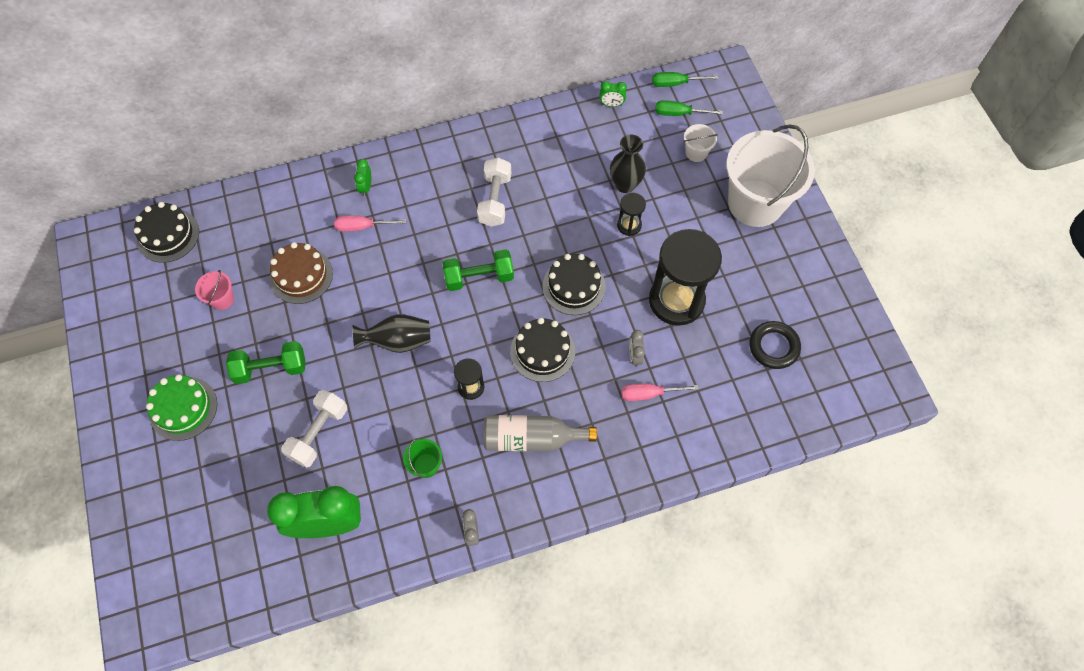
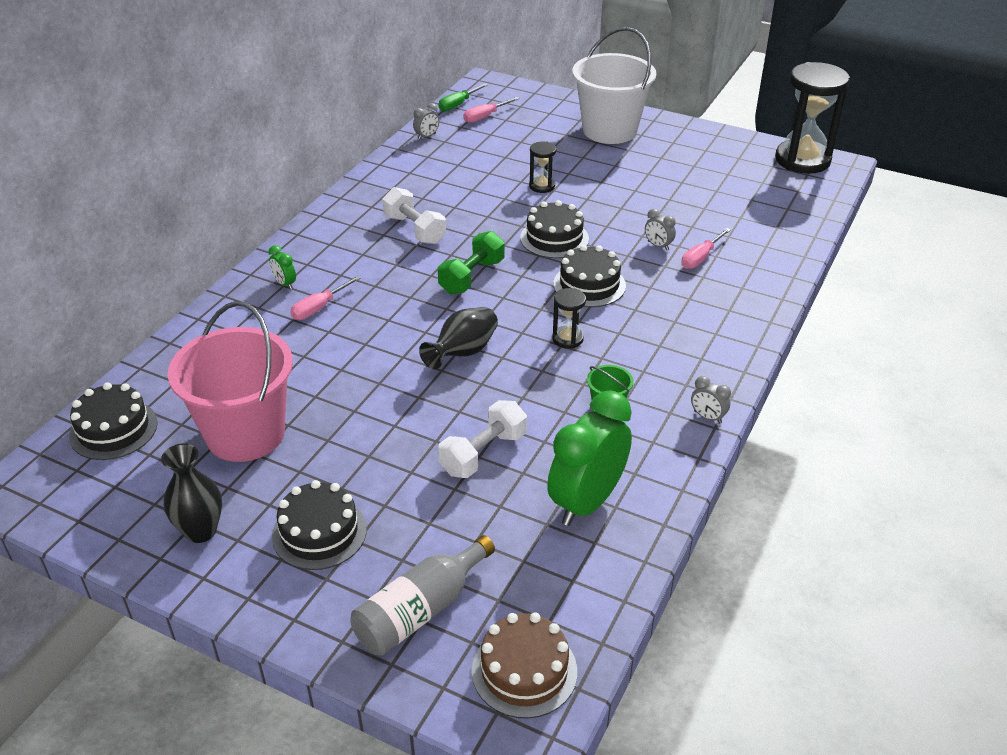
camera: 45 degrees left, 25 degrees down
green cake [146,374,217,441] -> black cake [272,480,367,570]
pink bucket [195,270,234,310] -> pink bucket [168,301,293,462], size x2.47
green dumbbell [226,341,306,384] -> none
brown cake [270,242,333,304] -> brown cake moved to [472,613,577,719]
white dumbbell [281,390,347,468] -> white dumbbell turned 60 degrees clockwise [438,400,527,478]
grey bottle [483,415,597,451] -> grey bottle moved to [350,535,495,656]
green clock [600,81,627,107] -> grey clock [413,103,439,140]
black vase [610,135,646,193] -> black vase moved to [161,443,222,543]
black hourglass [649,229,722,326] -> black hourglass moved to [775,62,850,174]
green screwdriver [655,100,723,116] -> pink screwdriver [463,97,520,123]
white bucket [684,124,717,162] -> none
black ring [749,321,801,369] -> none

